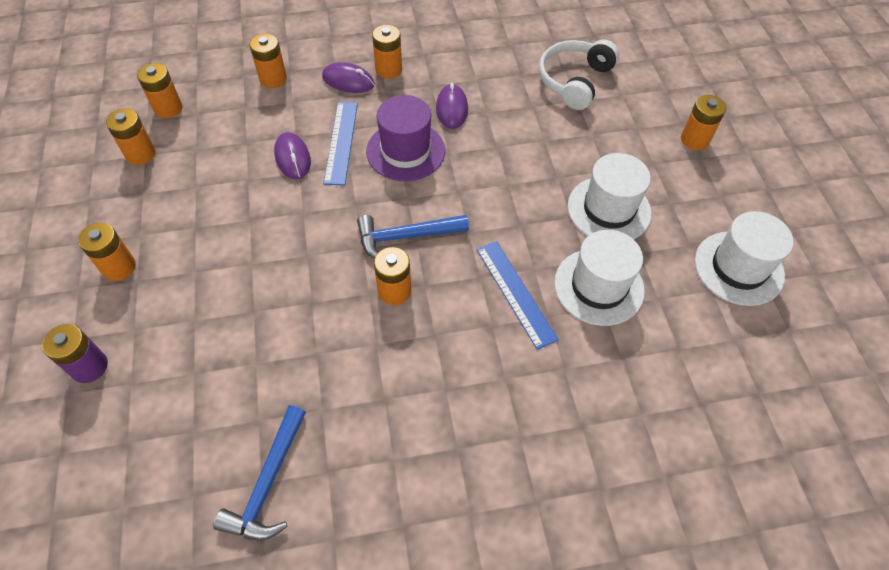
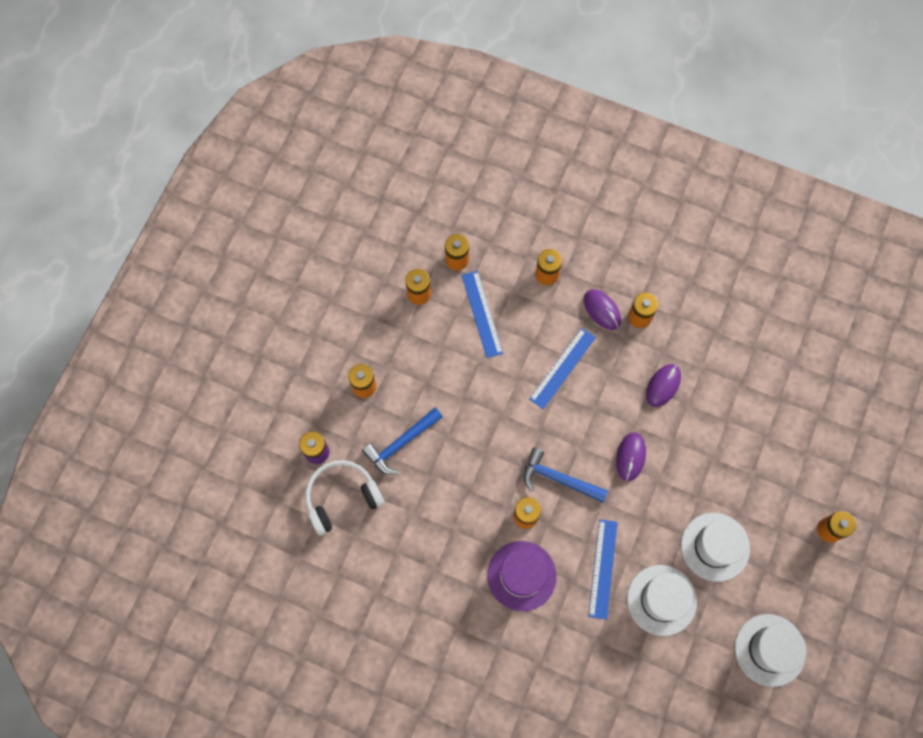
camera: 35 degrees right, 15 degrees up
blue hammer [213,405,306,541] -> blue hammer moved to [362,408,442,475]
purple mouse [274,132,311,179] -> purple mouse moved to [616,433,646,481]
purple hat [366,95,445,181] -> purple hat moved to [487,541,557,611]
white headphones [539,40,619,110] -> white headphones moved to [305,460,384,536]
none -> blue ruler [462,271,503,358]

